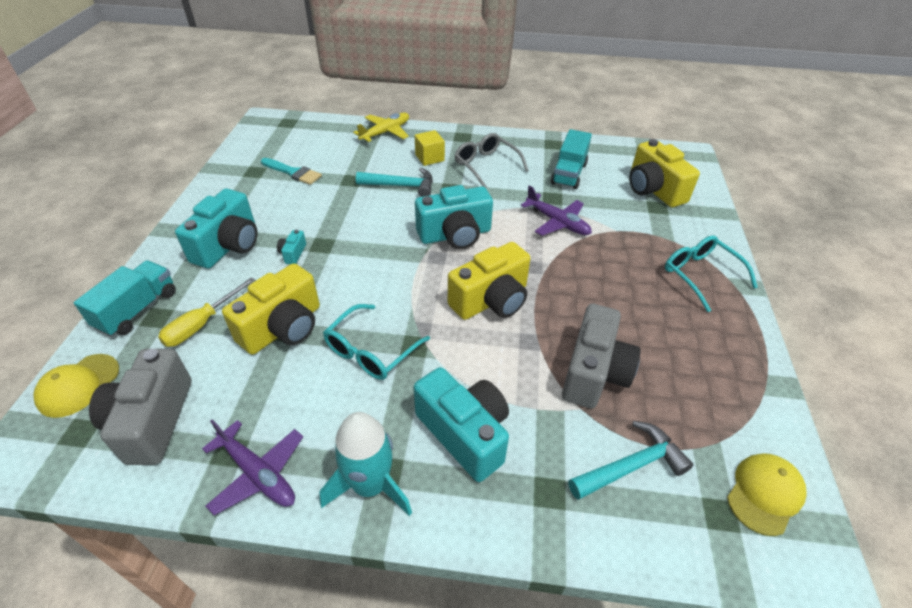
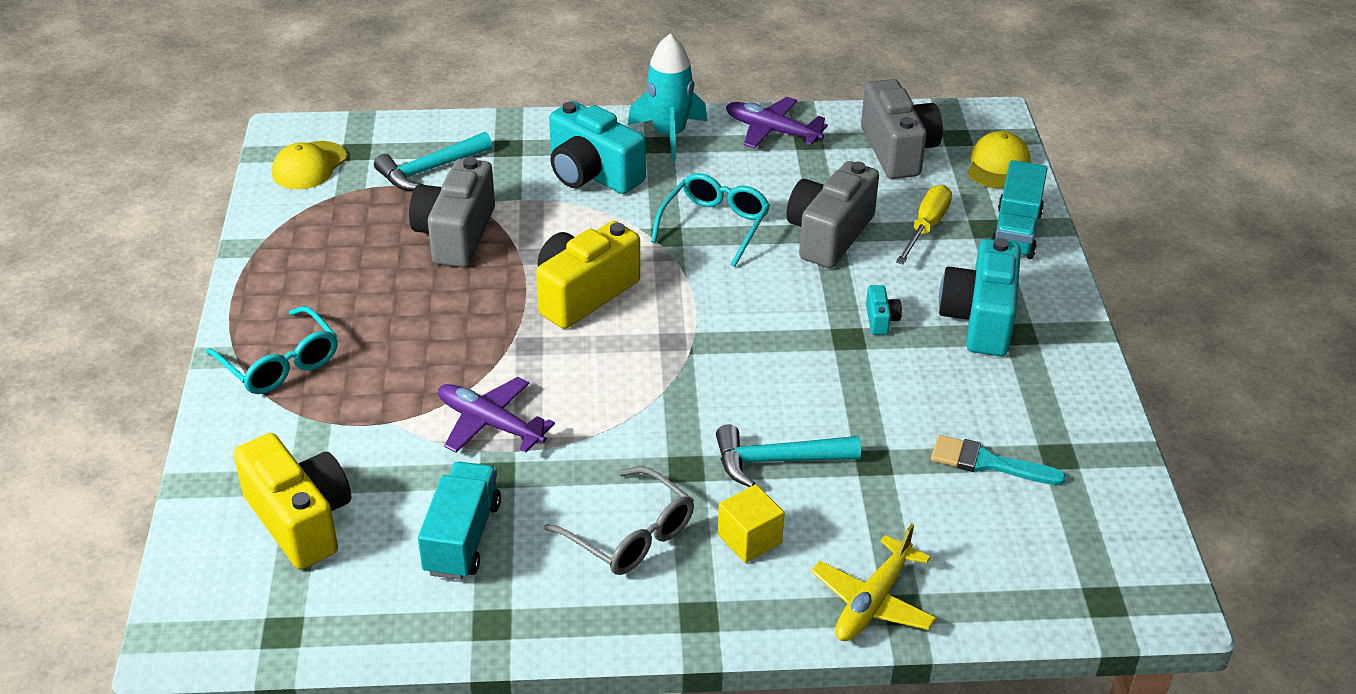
camera: 170 degrees right, 5 degrees down
yellow camera [222,263,320,355] -> grey camera [786,161,879,268]
turquoise camera [415,185,493,249] -> none

